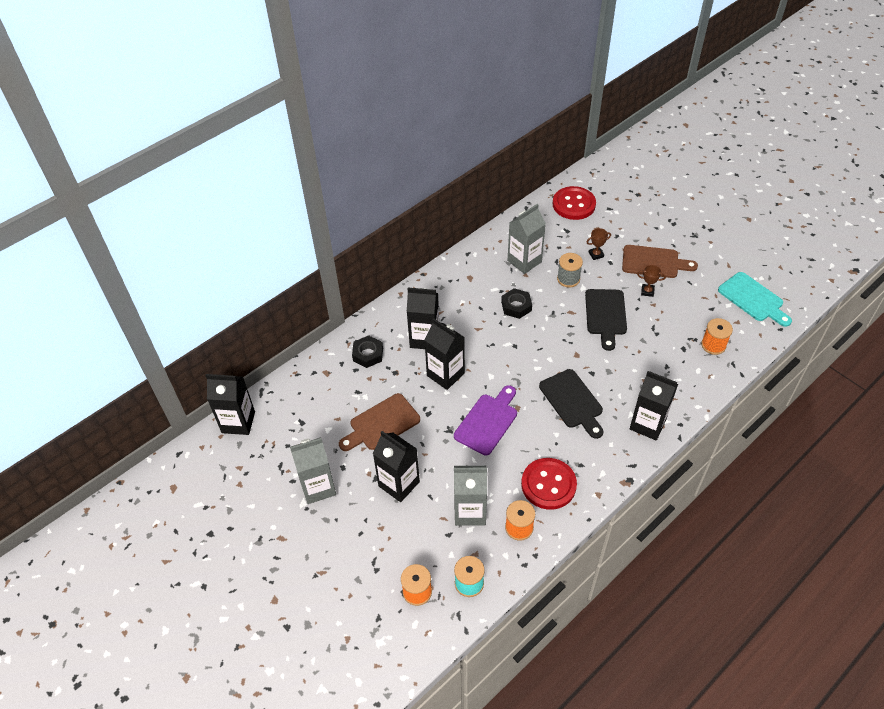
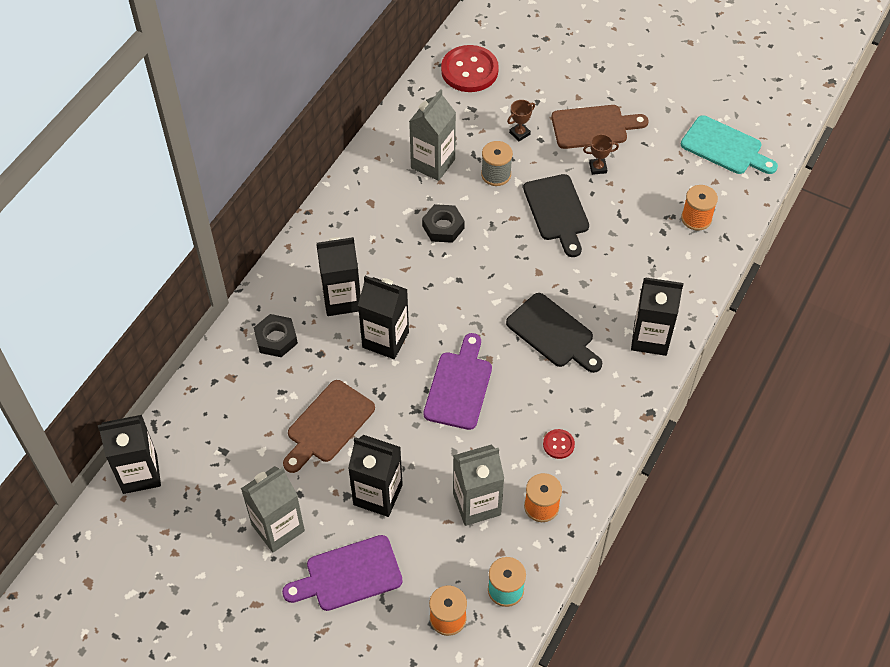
camera: 20 degrees left, 5 degrees up
red button [521,458,577,510] -> red button [543,429,575,459], size x0.46
none -> purple cutting board [282,535,403,611]

